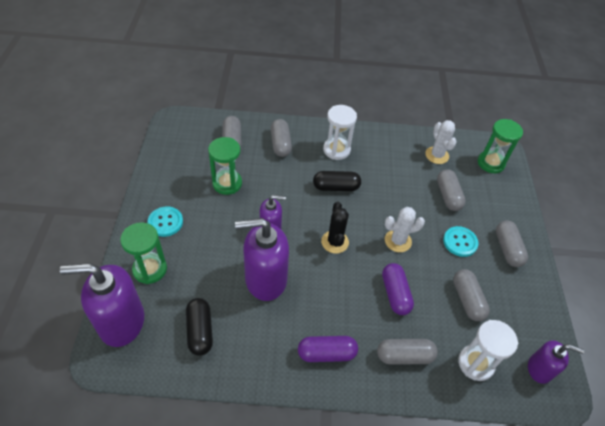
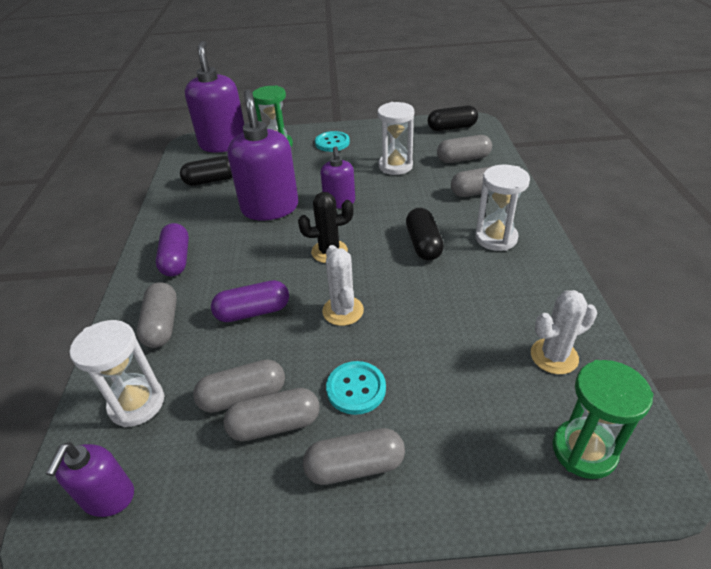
camera: 90 degrees right, 10 degrees down
green hourglass [208,137,242,195] -> white hourglass [377,102,414,175]
grey capsule [437,169,466,211] -> grey capsule moved to [223,388,320,441]
none -> black capsule [427,105,478,131]

